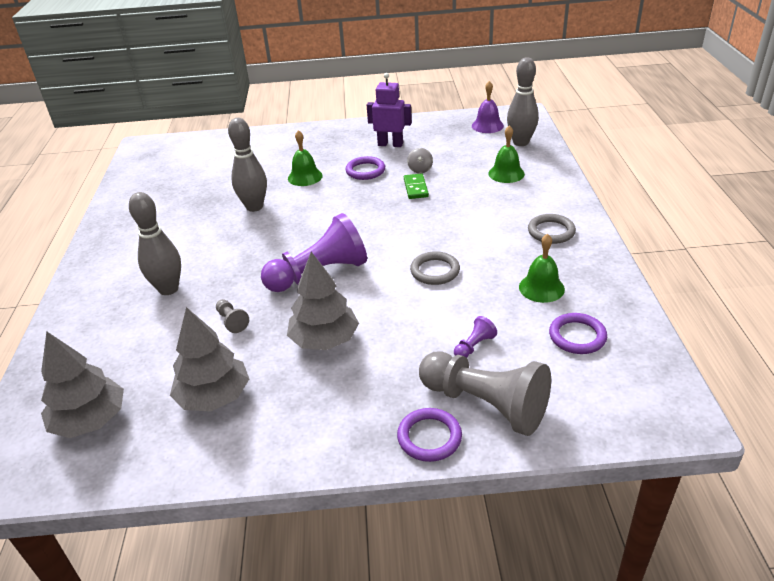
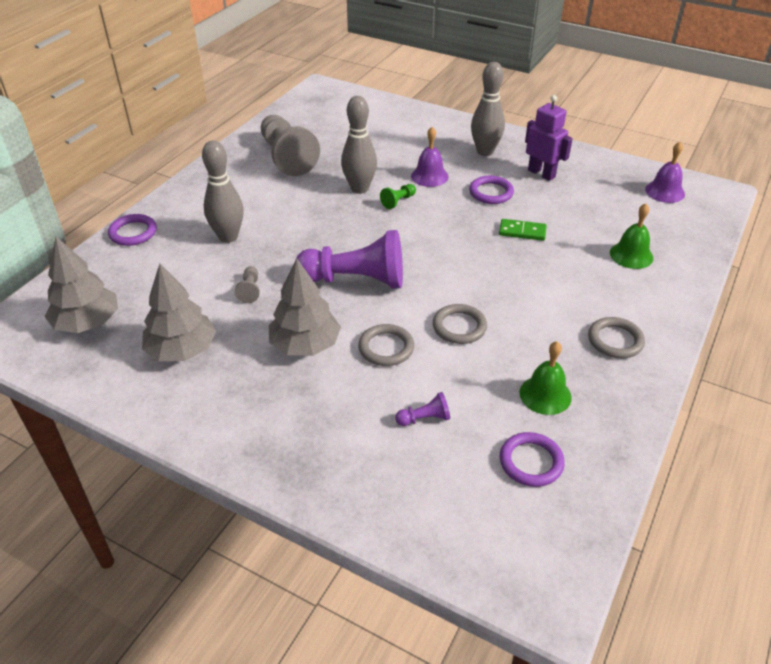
camera: 30 degrees right, 5 degrees up
green bell [288,130,323,186] -> purple bell [411,127,449,187]
purple ring [397,408,462,462] -> purple ring moved to [108,214,157,246]
green domino [404,173,429,199] -> green domino turned 75 degrees clockwise [499,219,547,241]
grey spinning top [407,148,433,174] -> none
grey pawn [419,352,551,436] -> grey pawn moved to [261,115,320,176]
grey bowling pin [507,57,539,146] -> grey bowling pin moved to [471,62,505,156]
none -> grey ring [358,324,414,366]
none -> green pawn [380,184,416,209]

